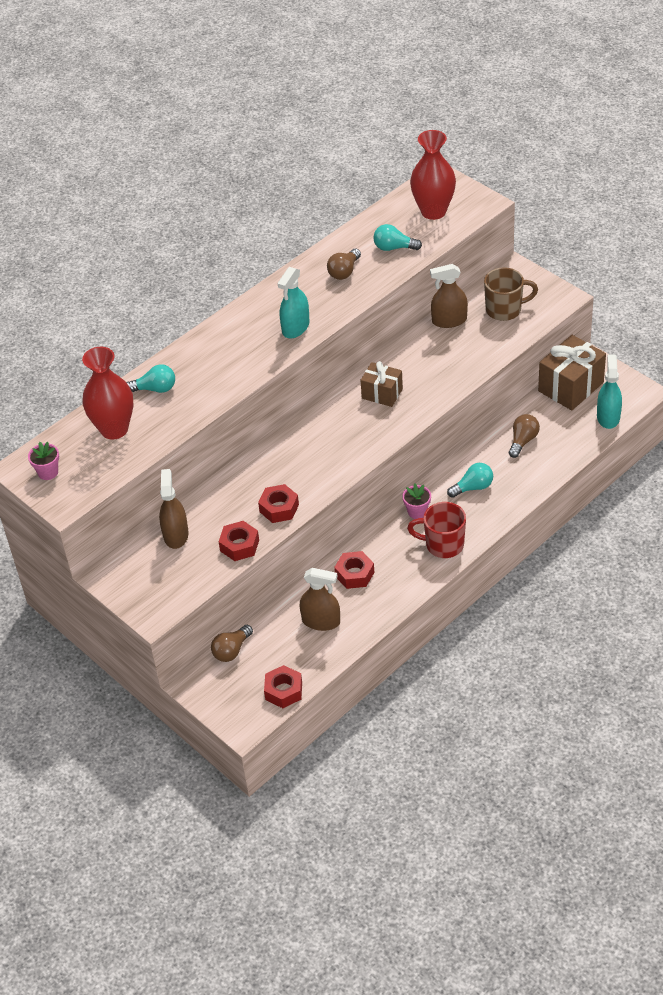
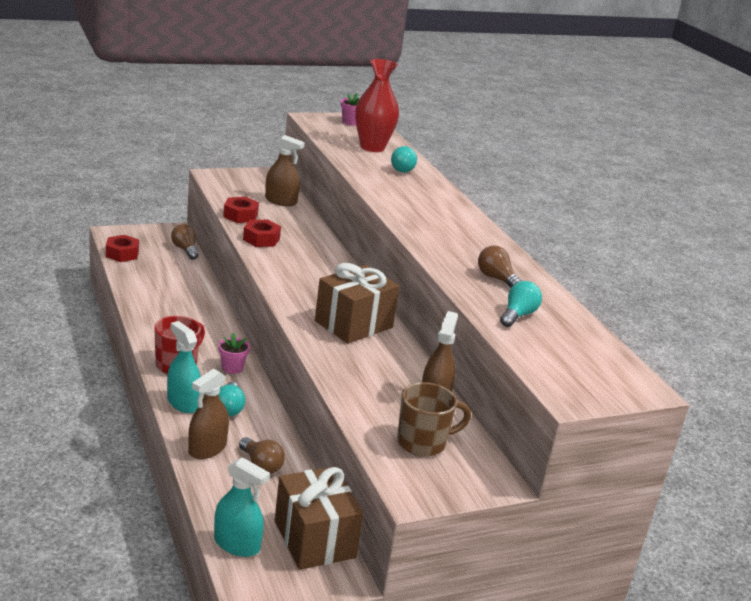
camera: 105 degrees right, 20 degrees down
turquoise spray bottle [278,267,310,338] -> turquoise spray bottle moved to [167,321,201,413]
brown spray bottle [300,568,340,631] -> brown spray bottle moved to [188,369,229,459]
red nut [334,551,374,589] -> none
brown gift [361,361,403,407] -> brown gift [315,263,400,344], size x1.63
red vase [410,130,456,220] -> none
brown mug [484,267,538,321] -> brown mug turned 120 degrees counterclockwise [397,382,471,457]

